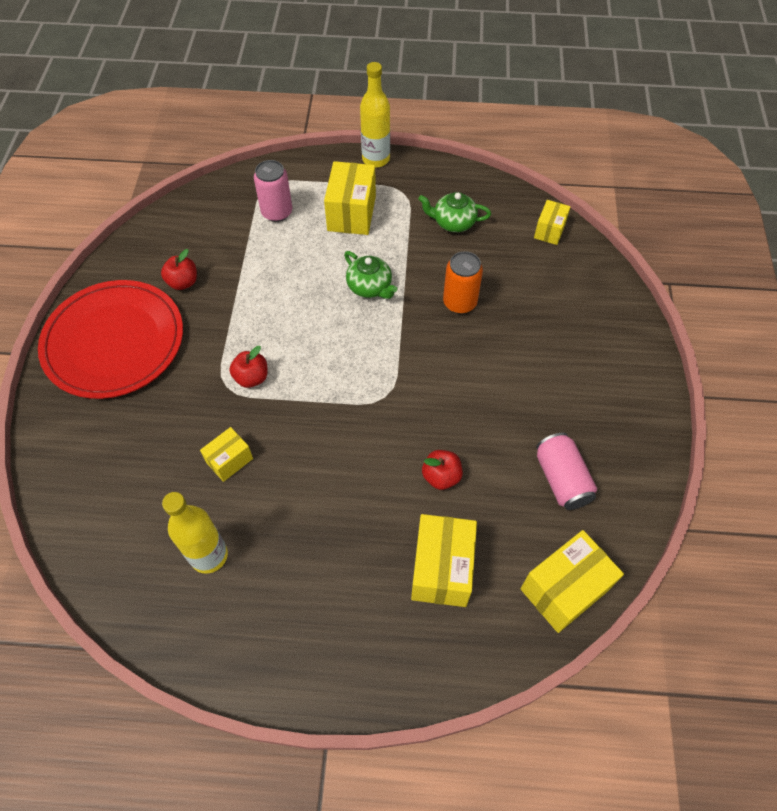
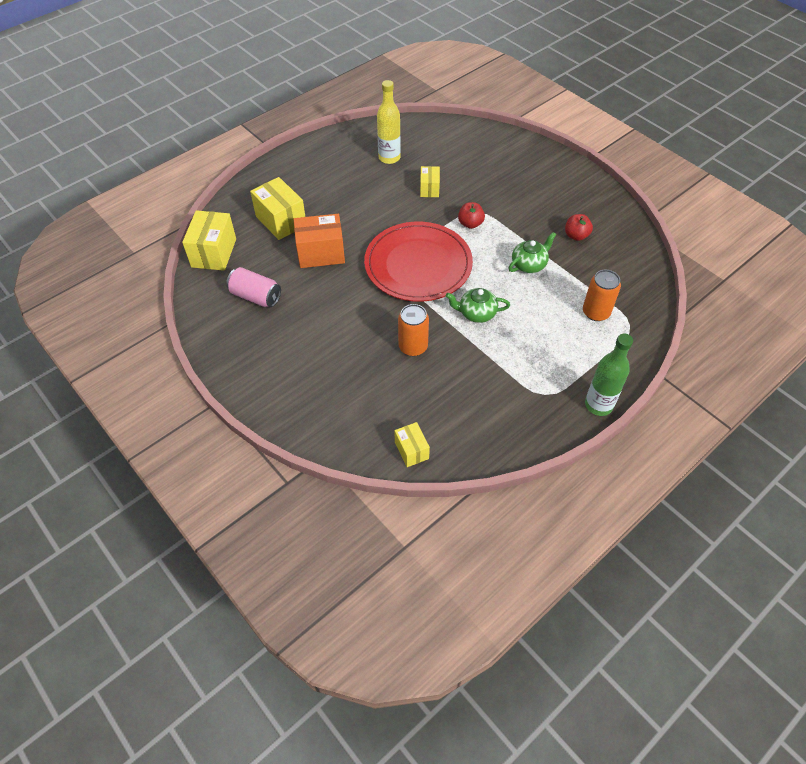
camera: 135 degrees right, 5 degrees down
red plate [38,280,183,399] -> red plate moved to [364,222,473,302]
pink can [254,160,292,222] -> orange can [583,270,621,321]
yellow box [324,161,376,235] -> none
yellow bottle [360,62,390,168] -> green bottle [585,334,633,416]
green teapot [418,192,491,232] -> green teapot moved to [508,232,556,273]
red apple [422,450,463,490] -> orange box [294,214,345,268]

